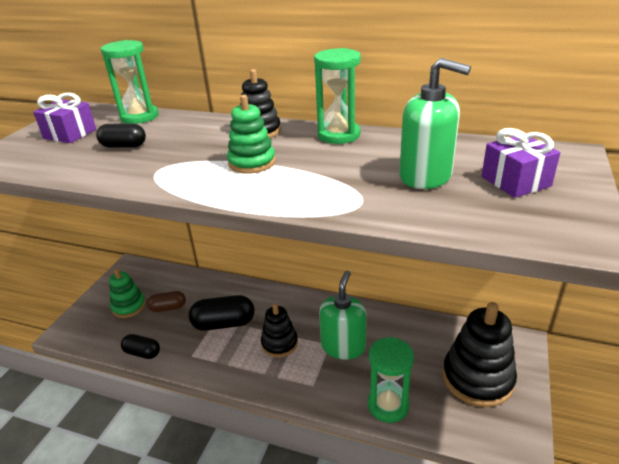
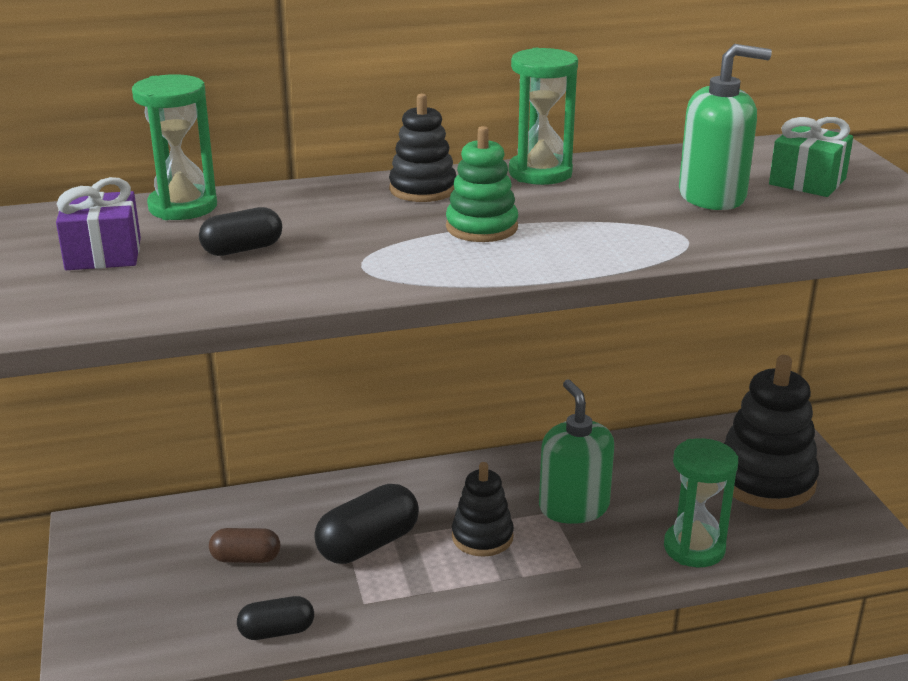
camera: 35 degrees left, 5 degrees down
green stacking toy [109,268,146,318] -> none
brown capsule [147,291,186,312] -> brown capsule turned 45 degrees clockwise [209,528,280,563]
purple gift [482,128,560,198] -> green gift [769,117,853,197]

